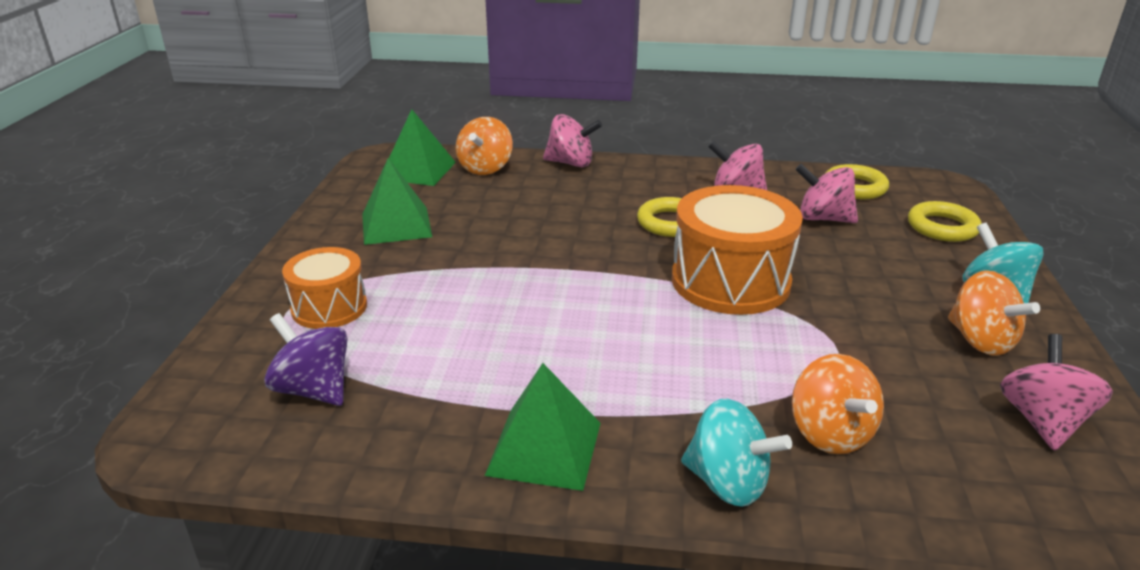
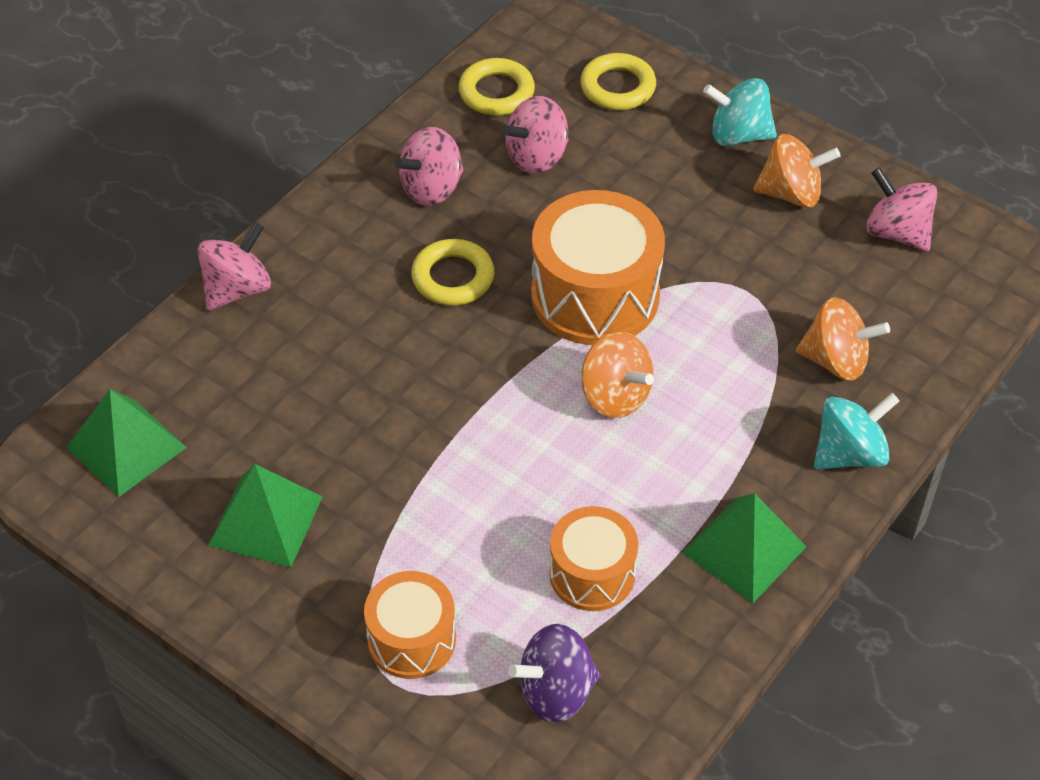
camera: 60 degrees left, 20 degrees up
orange spinning top [456,117,513,175] -> orange spinning top moved to [581,332,654,418]
none -> orange drum [549,506,638,611]

